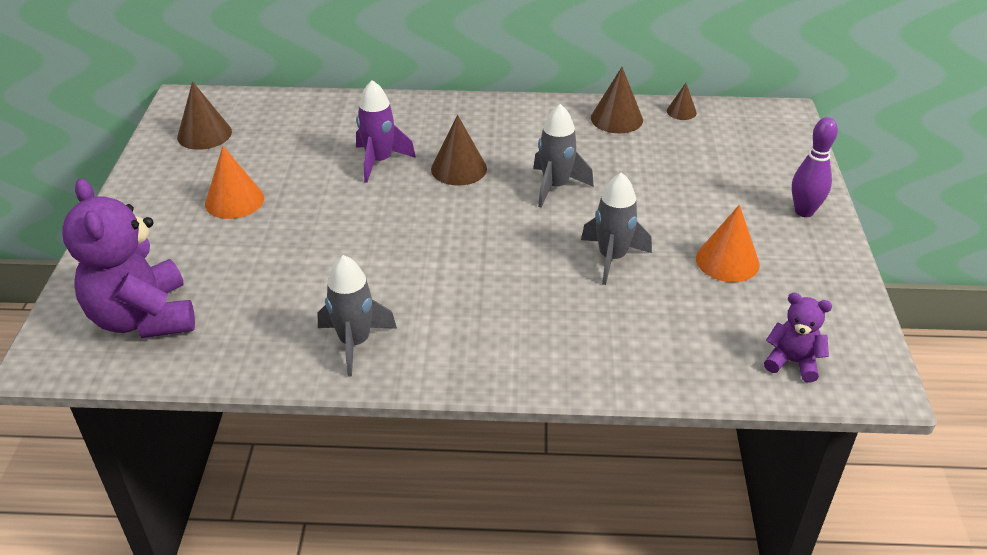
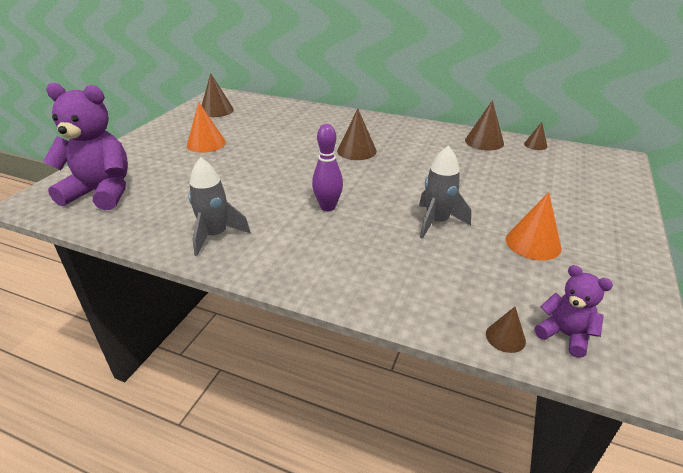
camera: 20 degrees right, 5 degrees down
purple teddy bear [62,178,195,338] -> purple teddy bear turned 105 degrees clockwise [43,83,128,210]
purple rocket [356,80,416,183] -> none
grey rocket [533,104,594,208] -> none
purple bowling pin [792,117,838,217] -> purple bowling pin moved to [312,124,343,211]
none -> brown cone [486,307,526,353]

